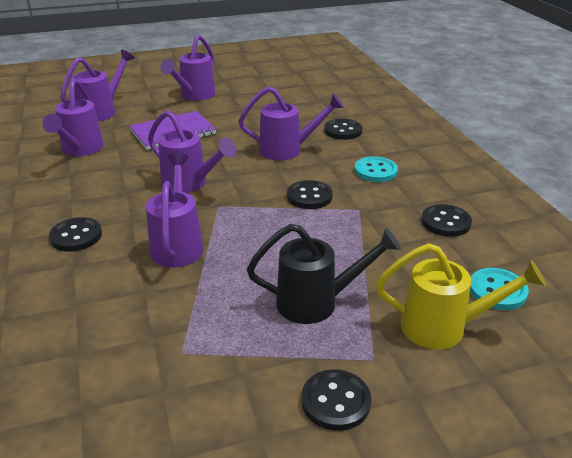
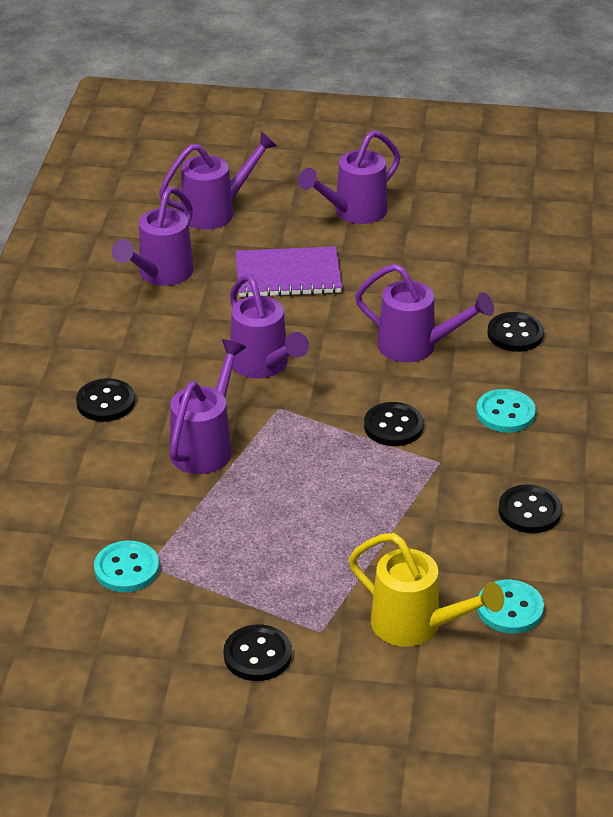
camera: 25 degrees right, 5 degrees up
black watering can [247,224,401,324] -> none
none -> turquoise button [94,540,159,592]

